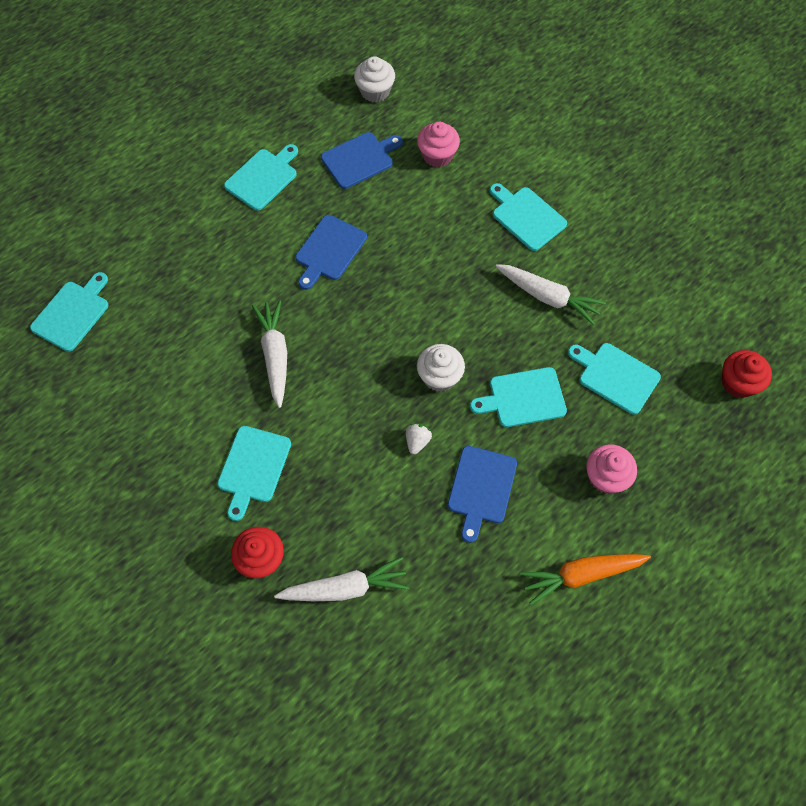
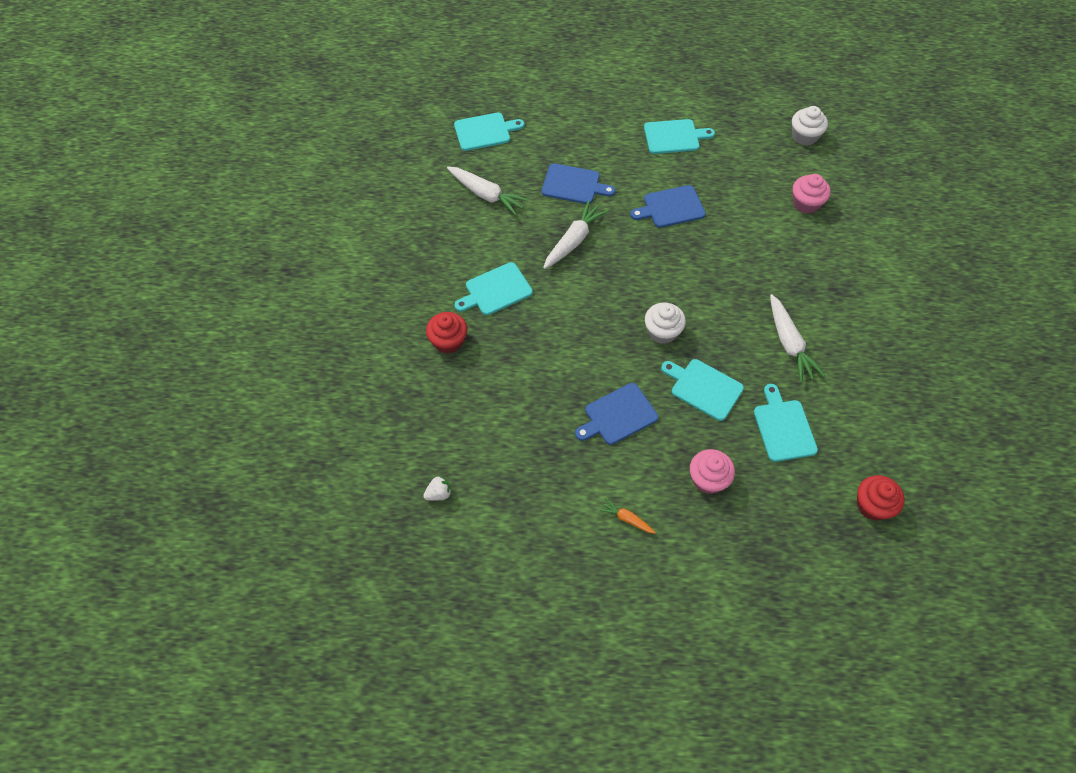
camera: 45 degrees right, 5 degrees down
white carrot [274,557,409,601] -> white carrot moved to [447,167,529,216]
blue cutting board [321,132,403,189] -> blue cutting board moved to [542,163,615,204]
white strawberry [406,423,432,455] -> white strawberry moved to [423,475,452,501]
turquoise cutting board [490,183,567,251] -> none
orange carrot [520,554,651,605] -> orange carrot [599,498,656,534], size x0.52

